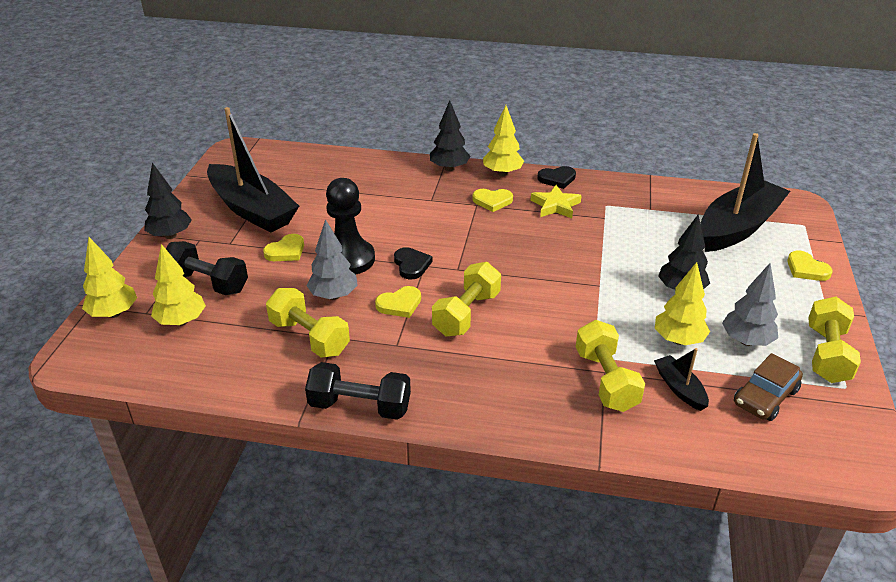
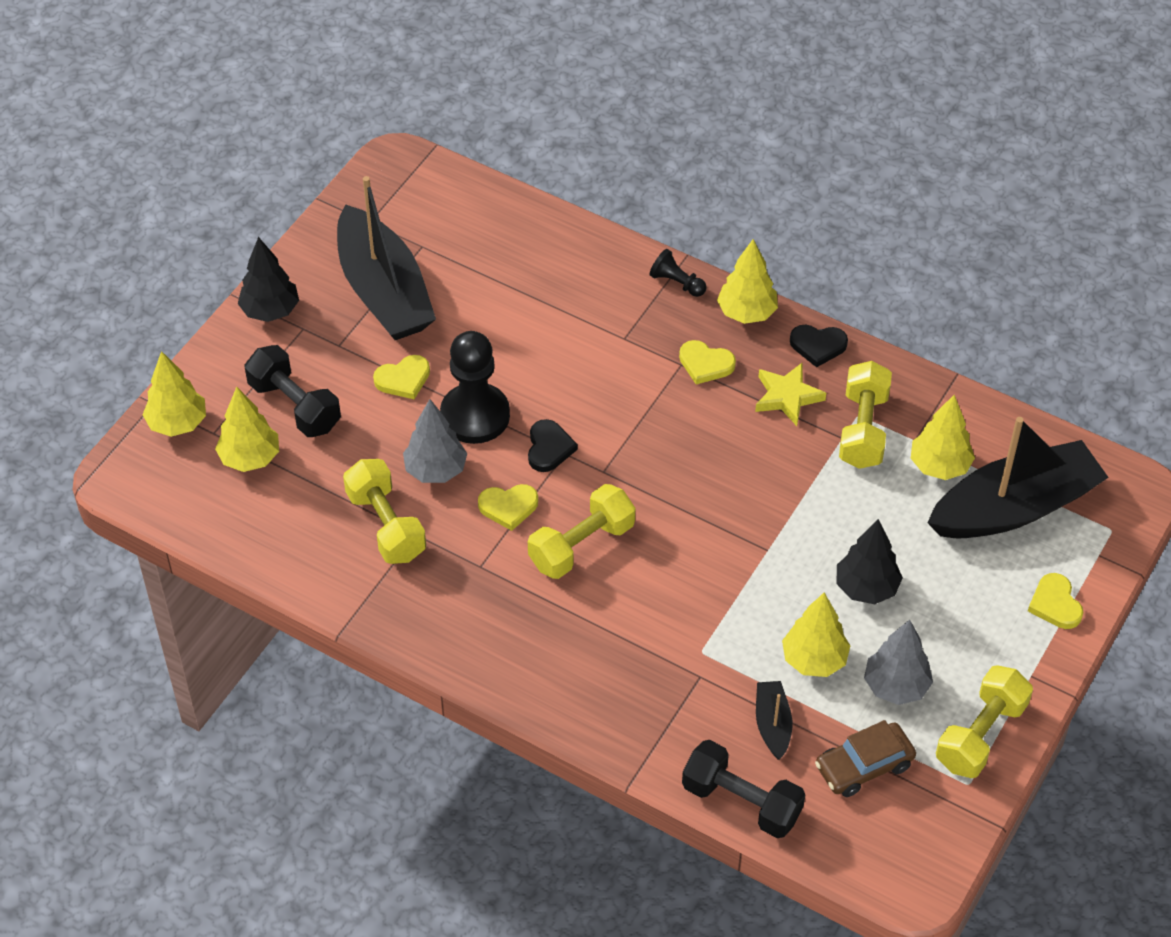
camera: 20 degrees right, 15 degrees up
black dumbbell [305,362,411,420] -> black dumbbell moved to [682,740,805,838]
black tree [430,100,471,171] -> black pawn [650,249,707,297]
yellow dumbbell [576,320,645,412] -> yellow dumbbell moved to [839,361,892,469]
none -> yellow tree [911,395,975,480]

